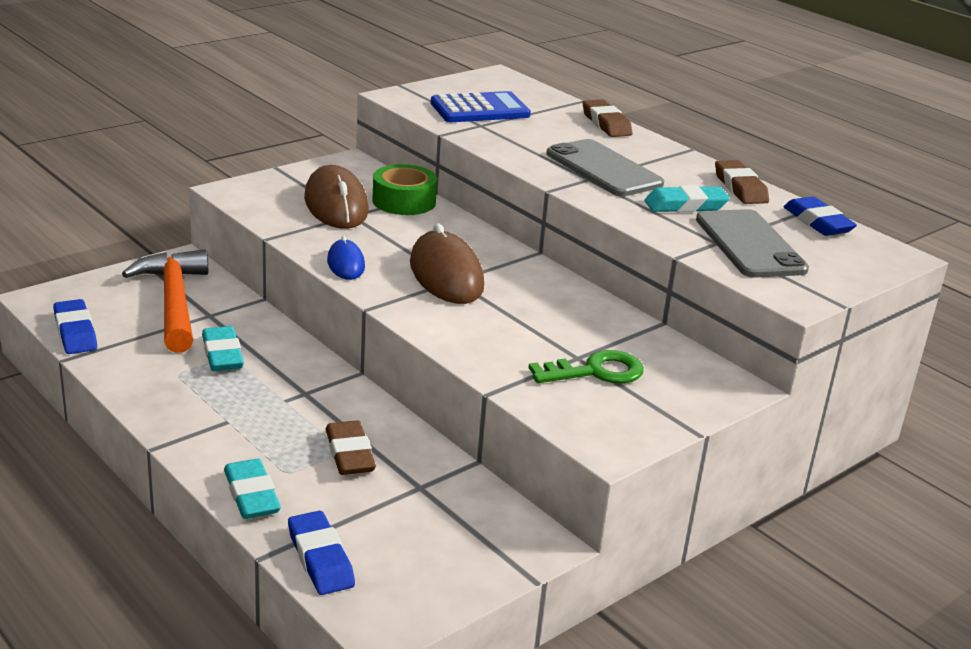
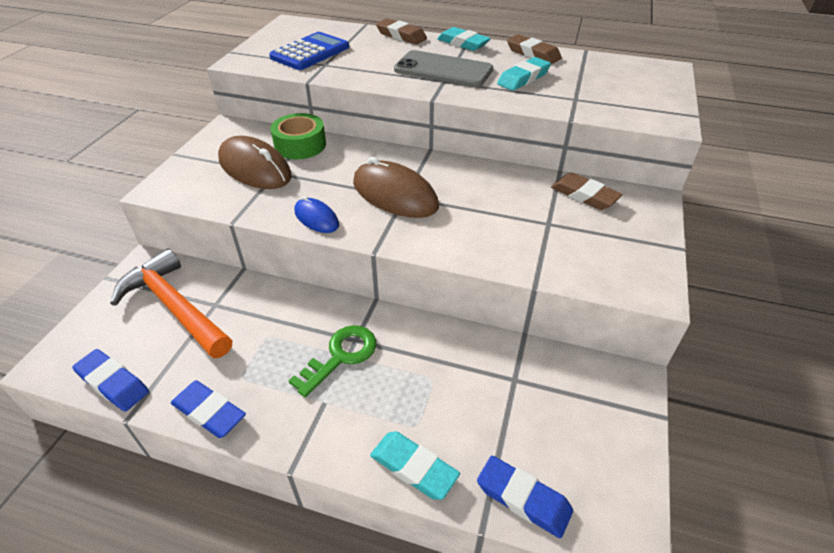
camera: 30 degrees left, 15 degrees up
turquoise eraser [202,326,244,371] -> turquoise eraser moved to [437,27,491,51]
brown eraser [325,420,376,475] -> brown eraser moved to [551,173,623,210]
green key [528,350,644,383] -> green key moved to [289,325,376,397]
grey phone [696,209,809,278] -> none
blue eraser [784,196,857,236] -> blue eraser moved to [171,380,246,438]

